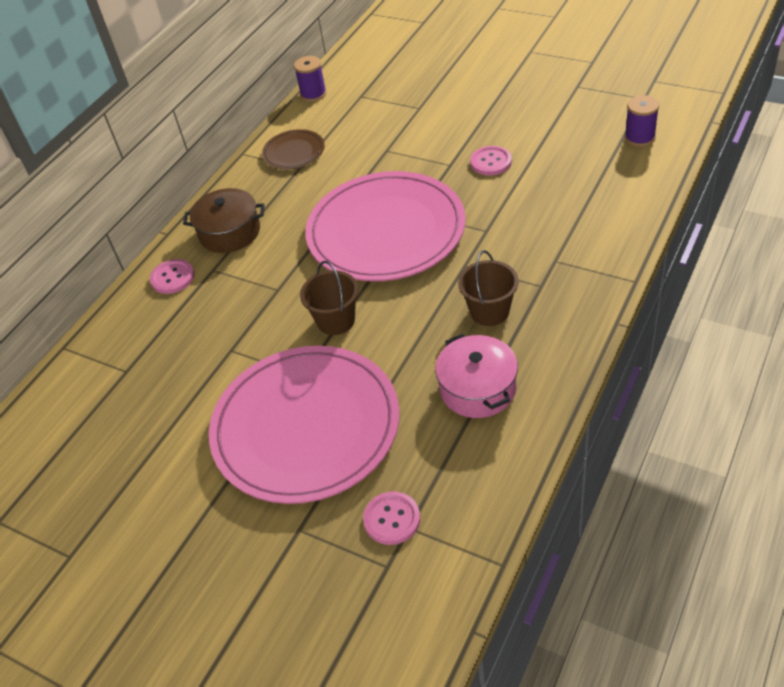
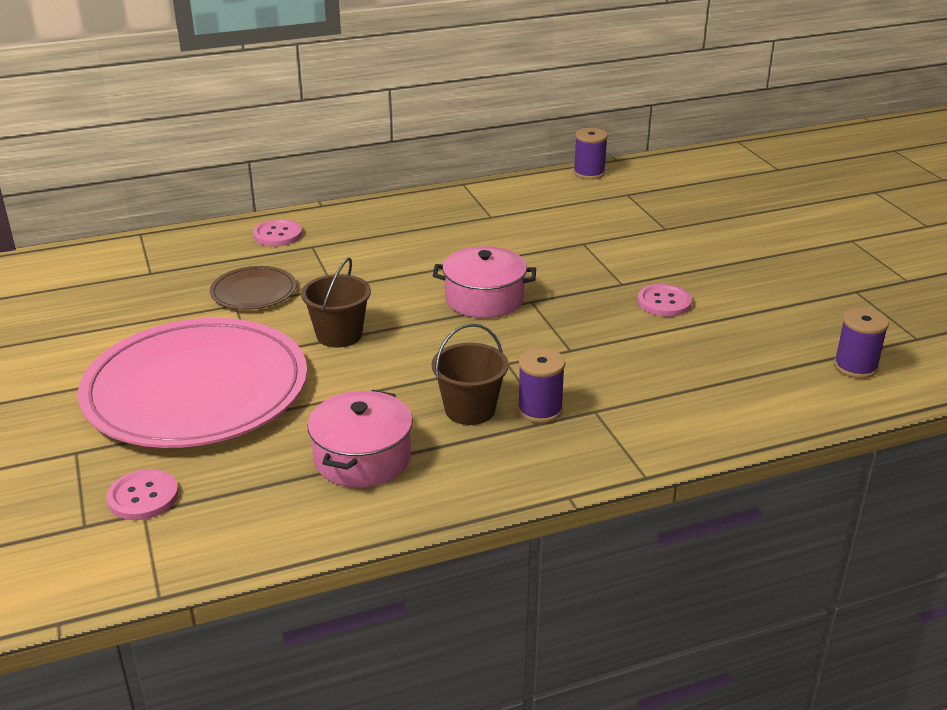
camera: 35 degrees right, 15 degrees down
brown pot [183,188,265,253] -> none
brown plate [262,129,325,169] -> brown plate moved to [210,266,297,310]
pink plate [305,171,466,281] -> pink pot [433,246,536,318]
none -> purple spool [518,348,565,423]

